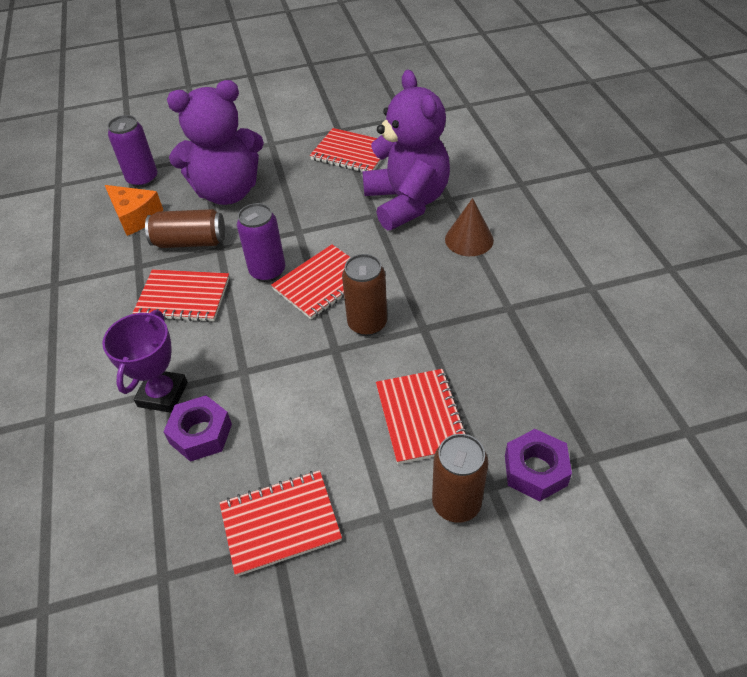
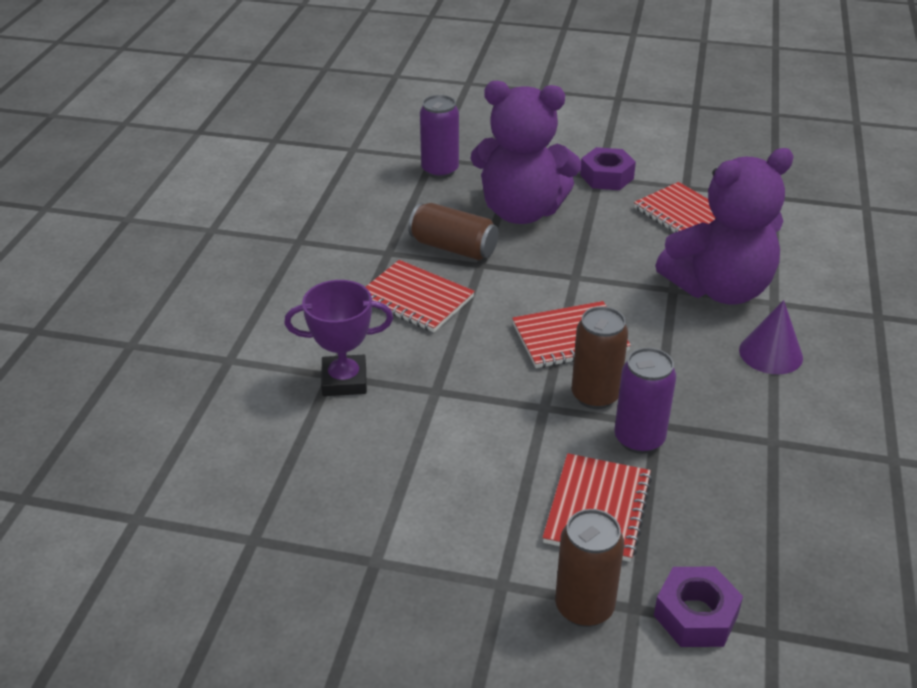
camera: 25 degrees right, 10 degrees down
purple trophy [102,310,188,413] -> purple trophy turned 45 degrees clockwise [284,280,393,396]
orange cheese [105,185,163,236] -> none
purple nut [163,395,232,462] -> purple nut moved to [580,147,636,190]
red notebook [220,470,342,576] -> none
purple can [237,203,285,282] -> purple can moved to [615,348,676,454]
purple teddy bear [362,70,450,230] -> purple teddy bear turned 60 degrees clockwise [655,148,794,305]
brown cone [445,198,494,256] -> purple cone [739,300,803,374]

